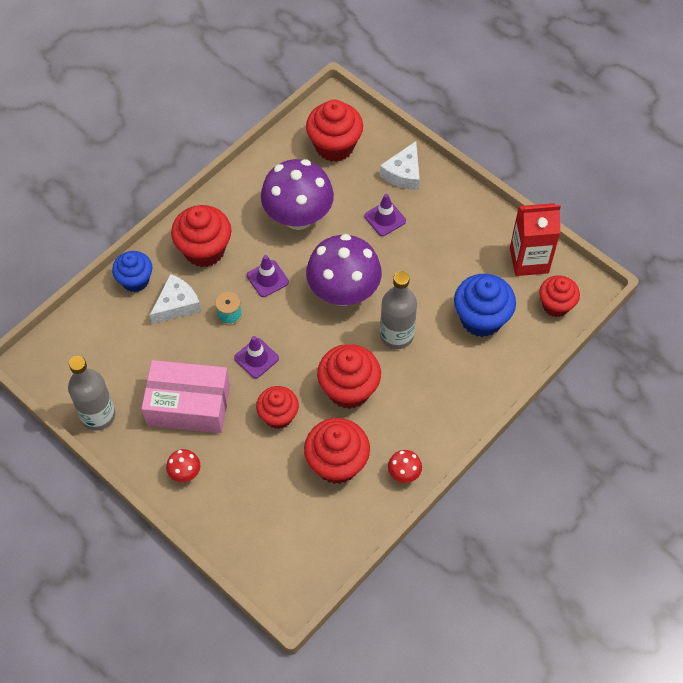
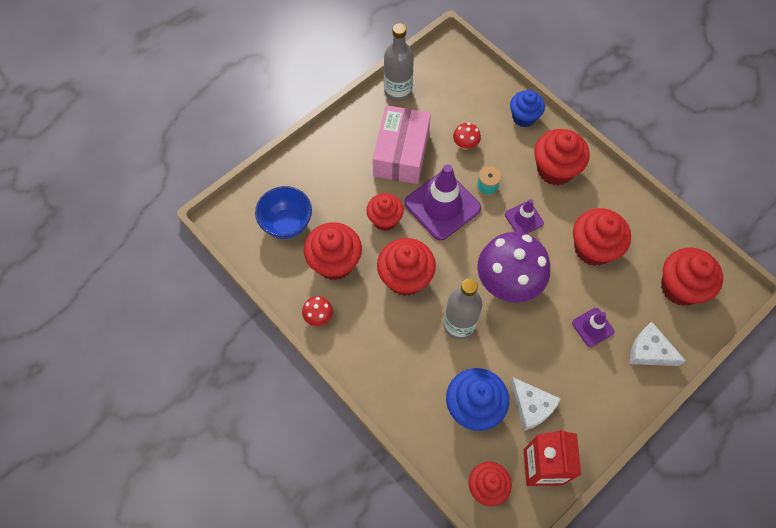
camera: 95 degrees right, 5 degrees up
white cheese [150,274,201,324] -> white cheese moved to [510,377,561,431]
red mushroom [166,449,201,482] -> red mushroom moved to [453,123,481,150]
purple traffic cone [234,336,279,378] -> purple traffic cone [404,164,481,240], size x1.95
purple mushroom [261,159,334,230] -> red cupcake [573,208,631,266]
none -> blue bowl [255,186,312,239]

